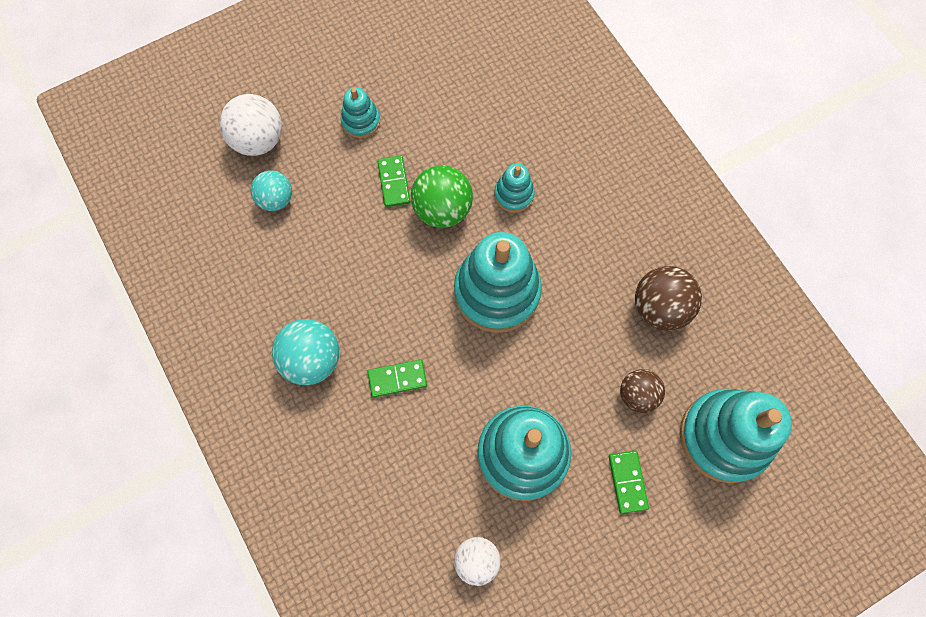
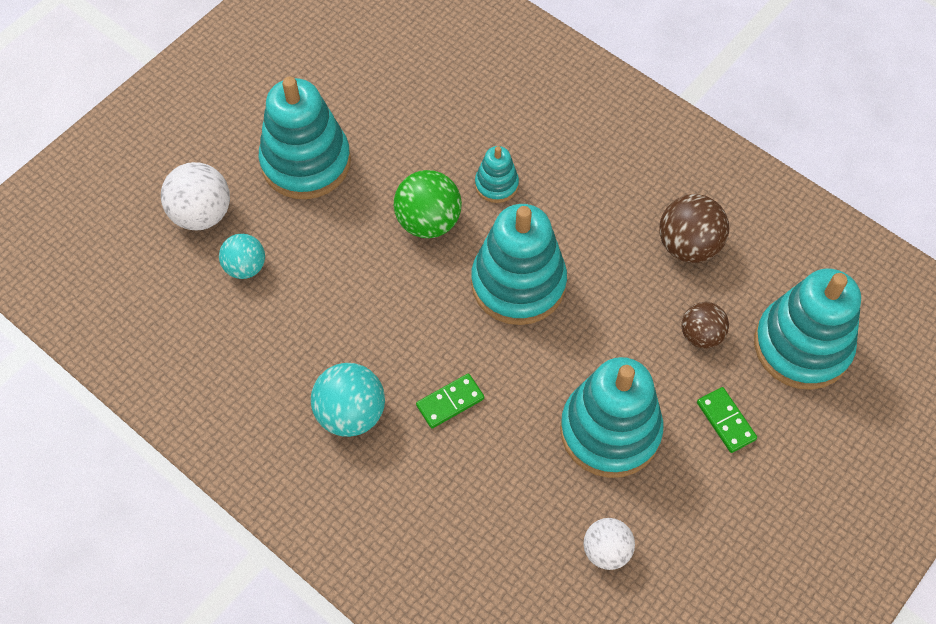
camera: 20 degrees left, 10 degrees down
turquoise stacking toy [341,87,380,138] -> turquoise stacking toy [259,77,351,199], size x2.07
green domino [377,156,410,207] -> none

